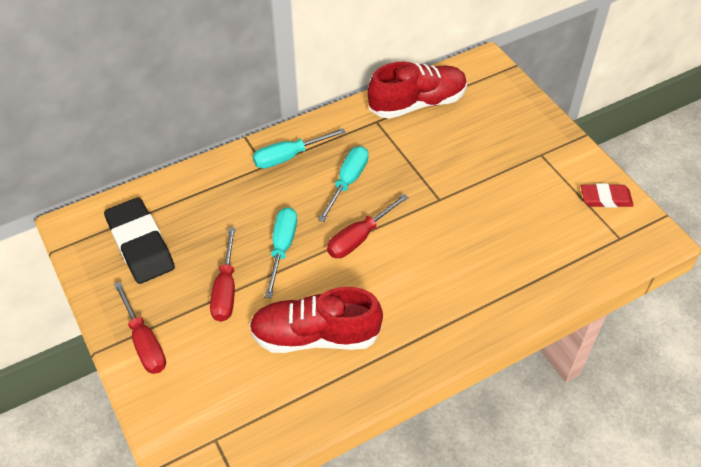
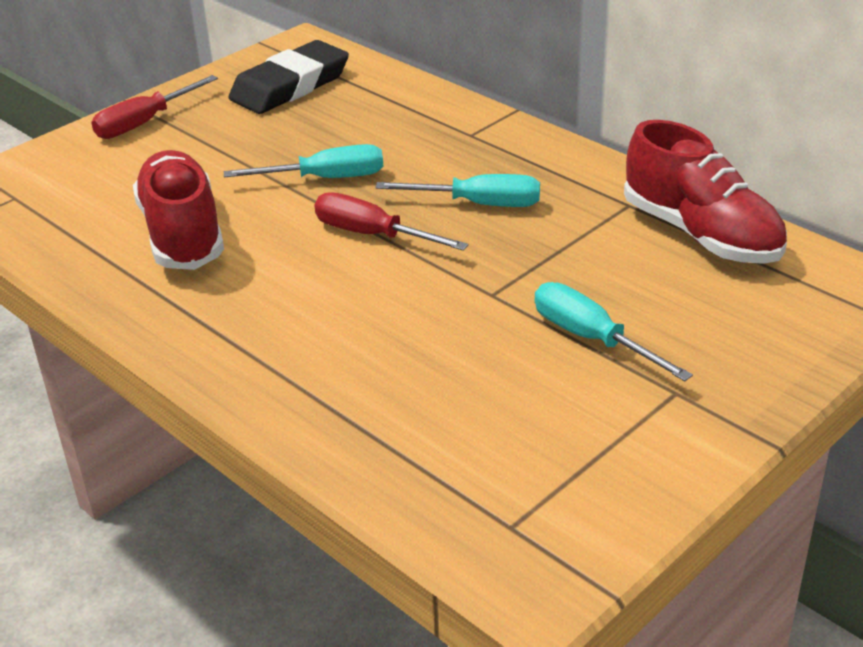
camera: 75 degrees right, 15 degrees down
red screwdriver [210,227,236,322] -> none
turquoise screwdriver [253,128,346,169] -> turquoise screwdriver moved to [535,282,693,381]
red eraser [581,184,634,208] -> none

